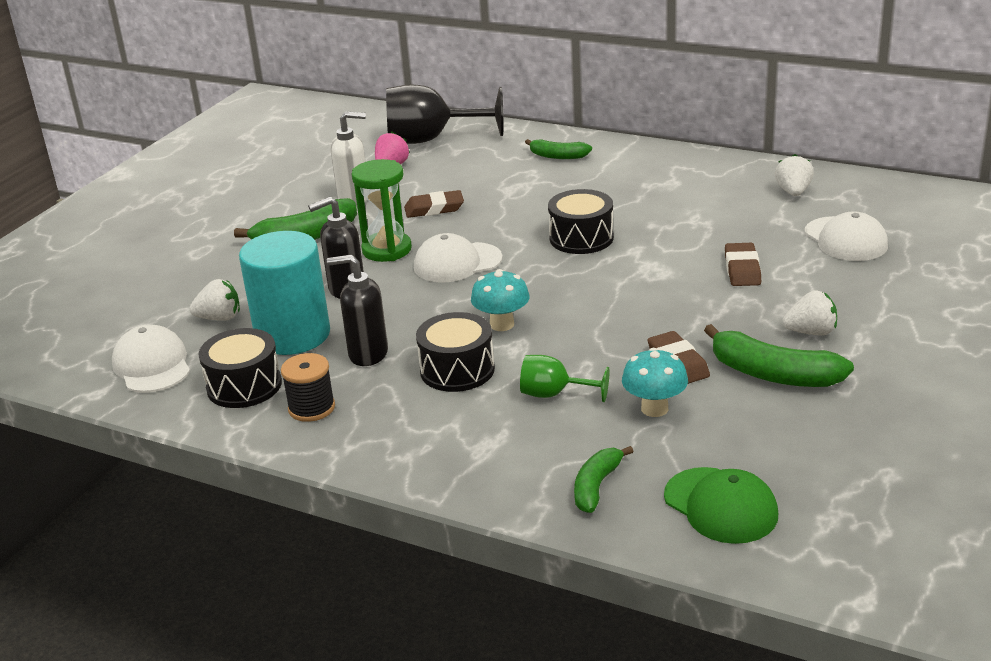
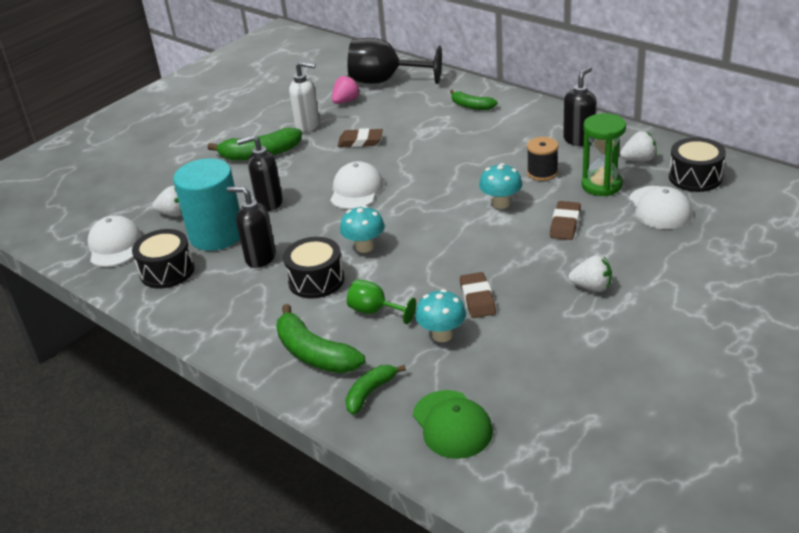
camera: 15 degrees right, 5 degrees up
black spool [281,353,335,422] -> black spool moved to [527,137,558,181]
green hourglass [352,159,412,262] -> green hourglass moved to [582,113,626,196]
white cap [414,233,503,282] -> white cap turned 105 degrees clockwise [330,161,384,210]
black drum [548,189,614,254] -> black drum moved to [669,137,726,192]
green banana [704,324,854,387] -> green banana moved to [276,304,365,373]
white strawberry [775,154,814,196] -> white strawberry turned 60 degrees clockwise [620,131,657,161]
none -> turquoise mushroom [479,163,522,209]
none -> black soap dispenser [563,67,597,146]

